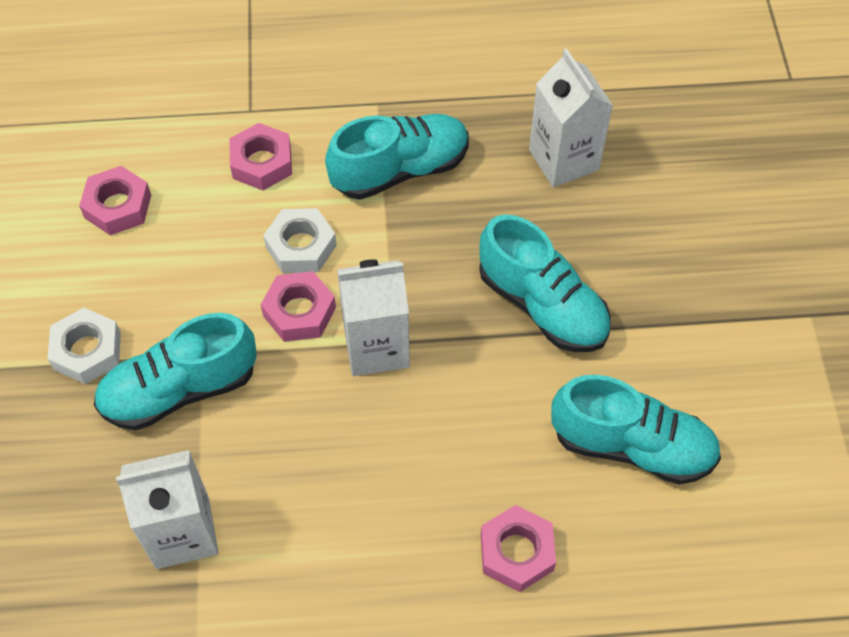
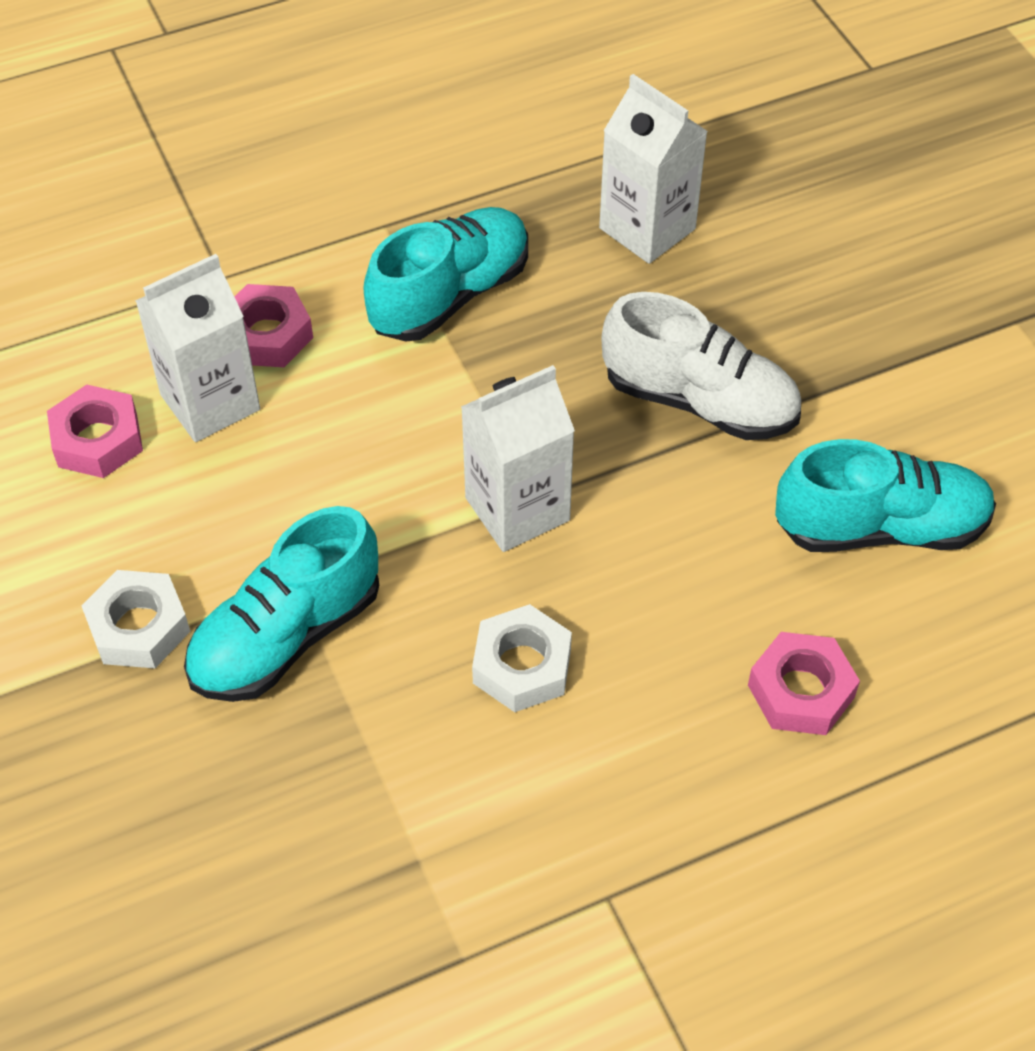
camera: 20 degrees left, 5 degrees down
white carton [116,450,219,569] -> white carton moved to [135,254,260,442]
pink nut [261,271,336,342] -> none
white nut [263,208,337,273] -> white nut moved to [472,604,572,712]
turquoise shoe [479,214,611,352] -> white shoe [602,292,801,440]

